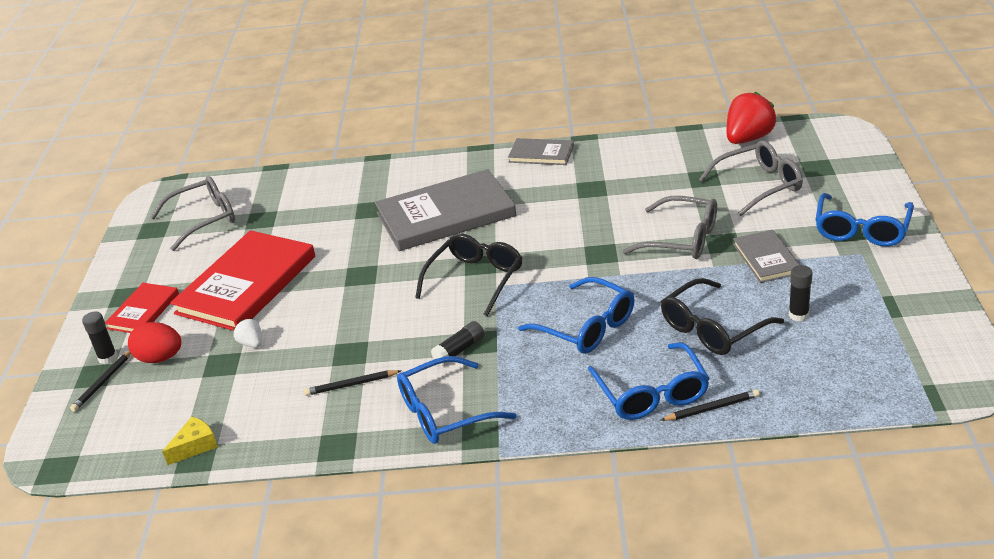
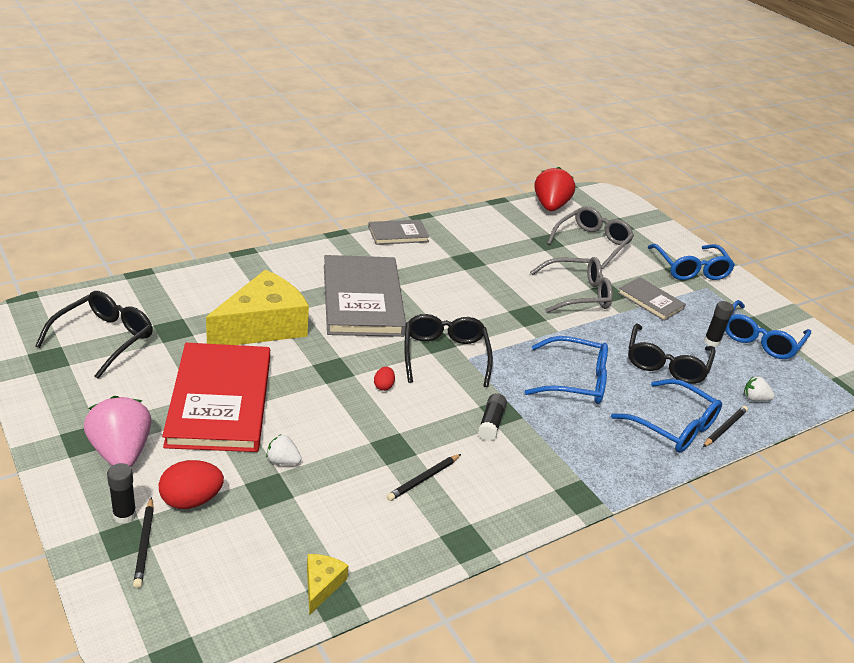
camera: 40 degrees left, 0 degrees up
red book [105,283,179,333] -> pink strawberry [84,396,152,467]
grey glasses [150,176,235,251] -> black glasses [35,291,153,379]
grey book [375,169,516,251] -> grey book turned 45 degrees counterclockwise [324,255,406,337]
blue glasses [397,356,516,444] -> blue glasses moved to [725,300,811,359]
none -> yellow cheese [206,270,309,345]
none -> red egg [374,367,395,391]
none -> white strawberry [744,376,775,401]

